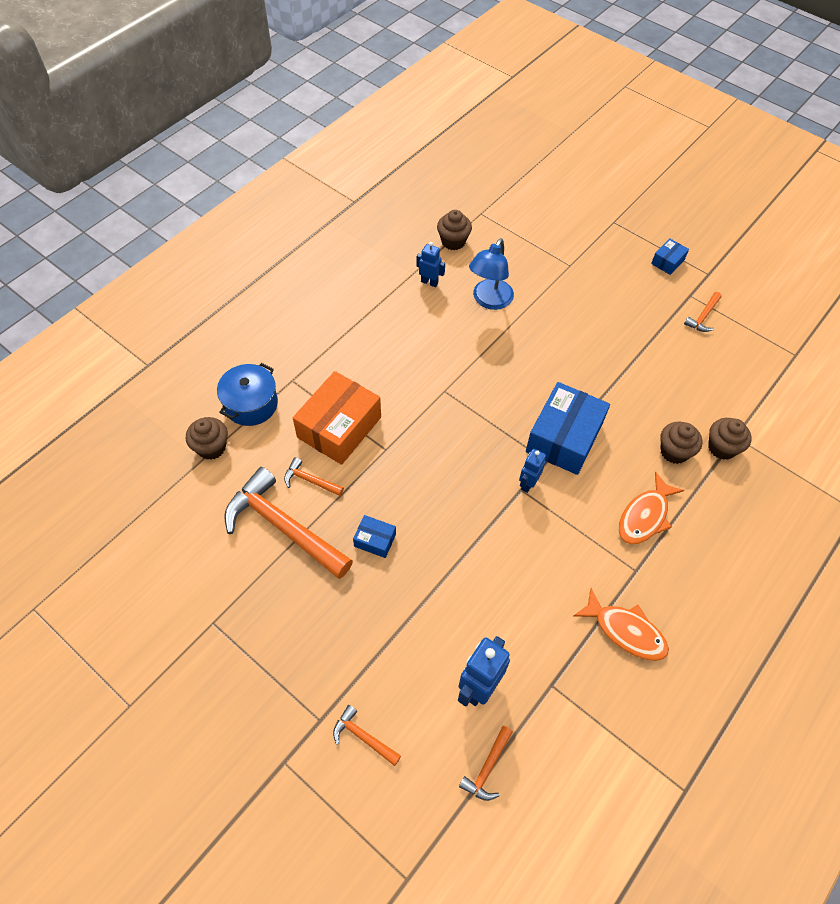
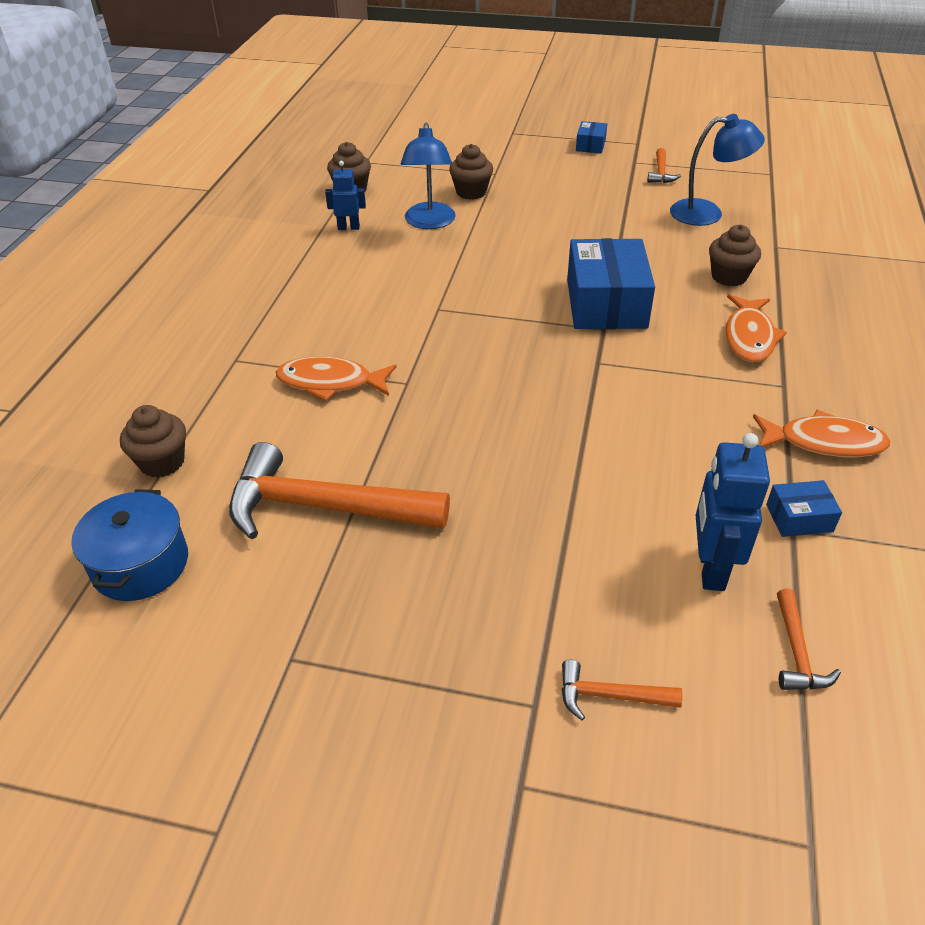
camera: 25 degrees left, 15 degrees down
blue pot [217,363,278,426] -> blue pot moved to [71,489,188,601]
orange hammer [284,457,344,496] -> none
orange box [293,371,381,465] -> orange fish [276,357,397,401]
blue box [353,515,396,558] -> blue box moved to [766,480,842,537]
blue robot [519,449,546,493] -> none
brown cupcake [708,418,752,460] -> brown cupcake moved to [449,144,493,200]
none -> blue lamp [670,114,765,226]

